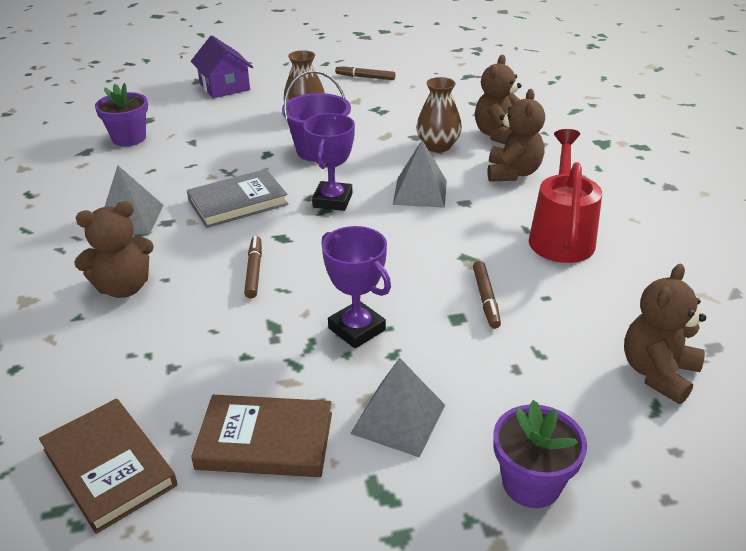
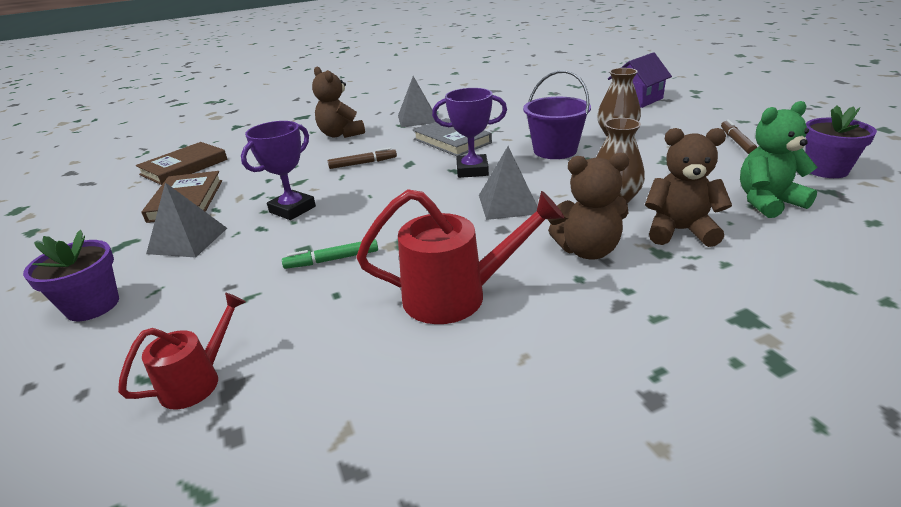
camera: 80 degrees right, 5 degrees down
purple flower pot [95,83,148,146] -> purple flower pot moved to [805,105,877,178]
brown marker [473,261,501,329] -> green marker [282,239,378,269]
brown teddy bear [624,264,706,404] -> red watering can [118,293,246,409]
none -> green teddy bear [740,101,817,218]

